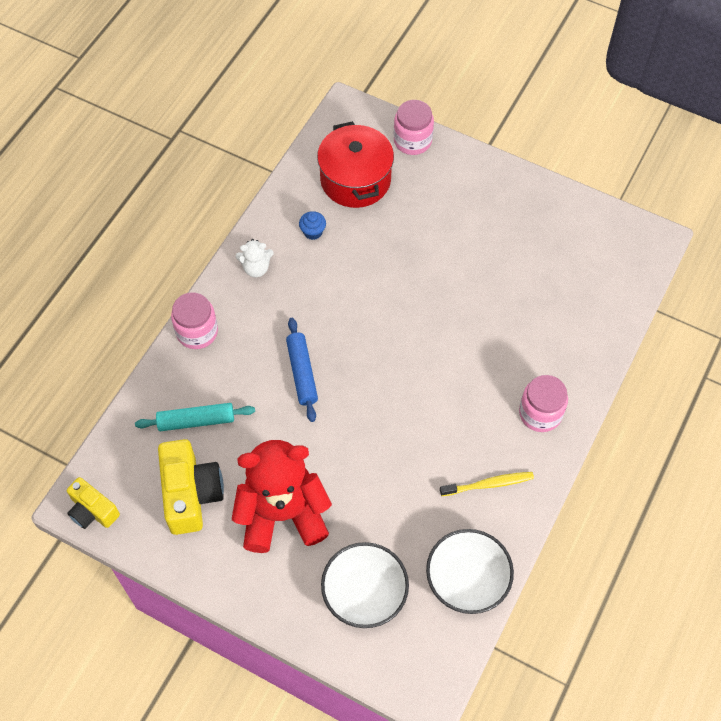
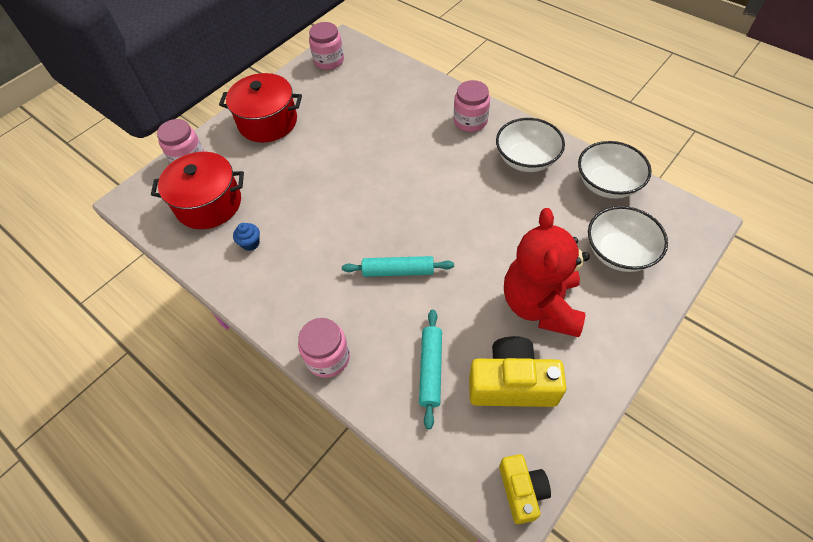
camera: 75 degrees left, 5 degrees down
yellow camera [67,477,120,529] -> yellow camera turned 60 degrees counterclockwise [499,454,551,524]
white teddy bear [236,239,274,277] -> none
blue rolling pin [286,318,318,422] -> turquoise rolling pin [342,256,454,277]
yellow toothbrush [440,472,534,496] -> white bowl [496,118,565,172]
none -> red pot [219,73,302,142]
none -> pink jar [309,22,344,70]

